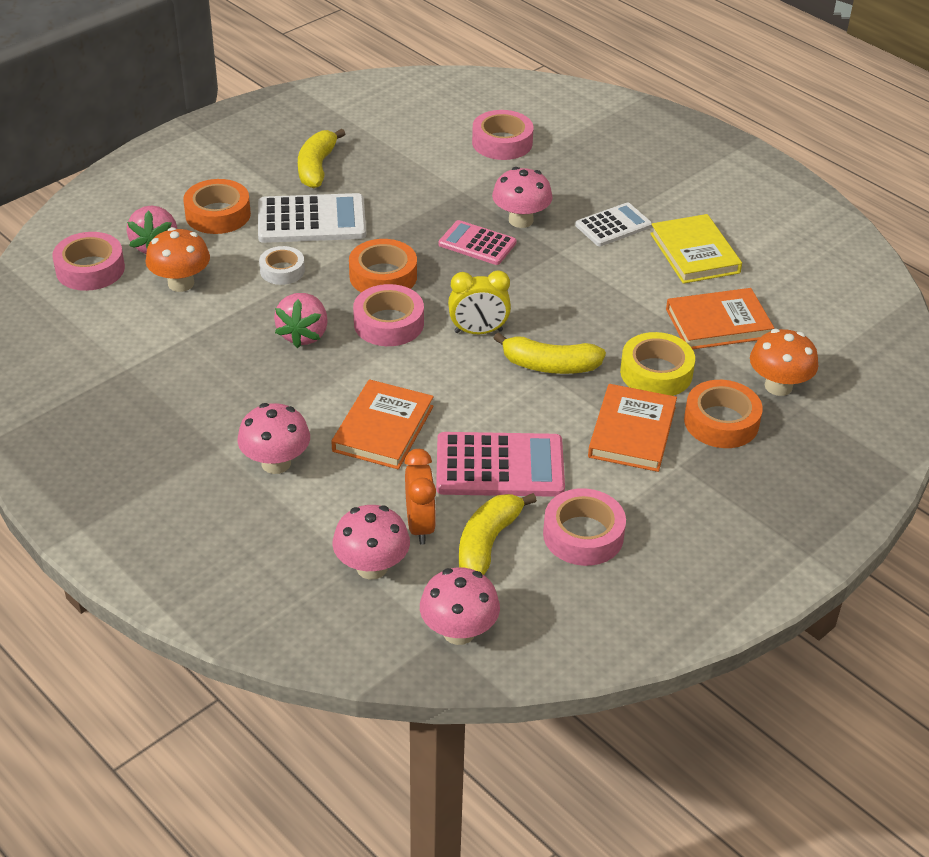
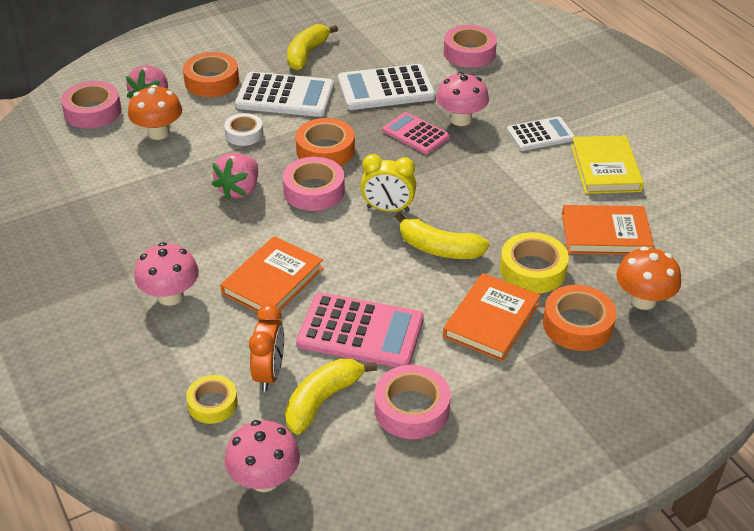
camera: 15 degrees right, 0 degrees up
pink mushroom [333,505,410,580] -> yellow tape [186,375,238,424]
none -> white calculator [338,64,435,110]

